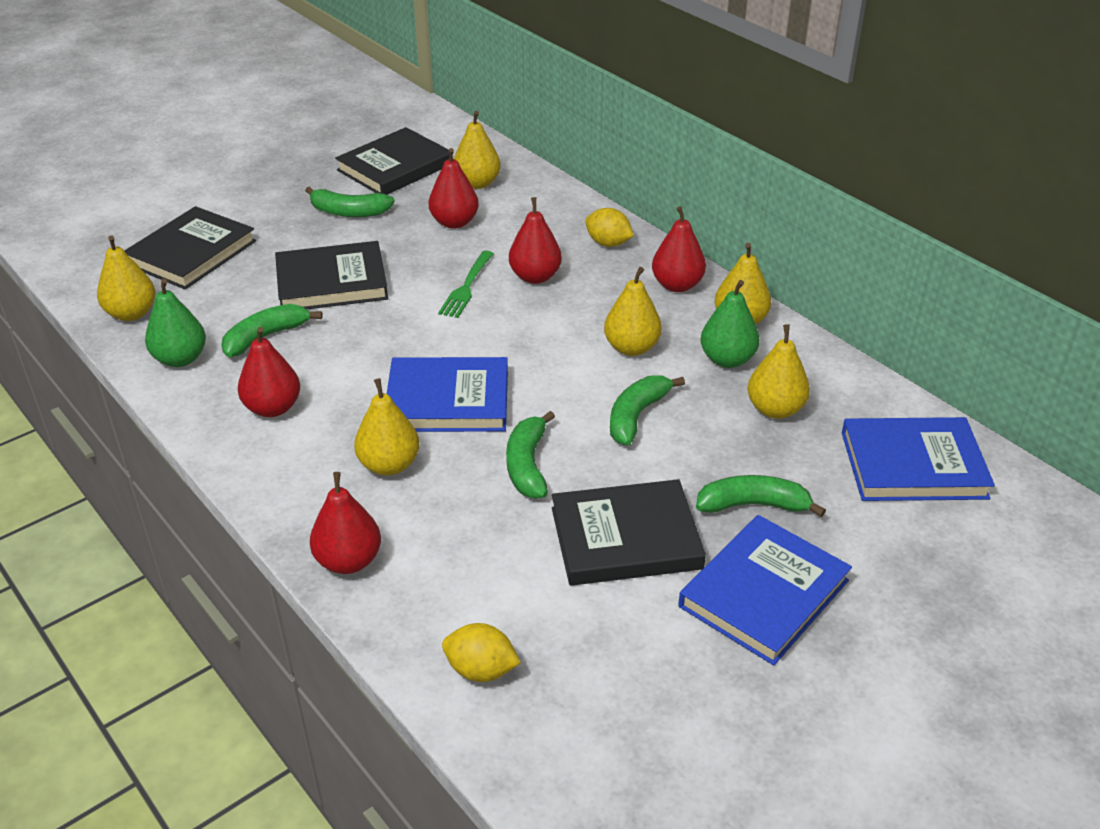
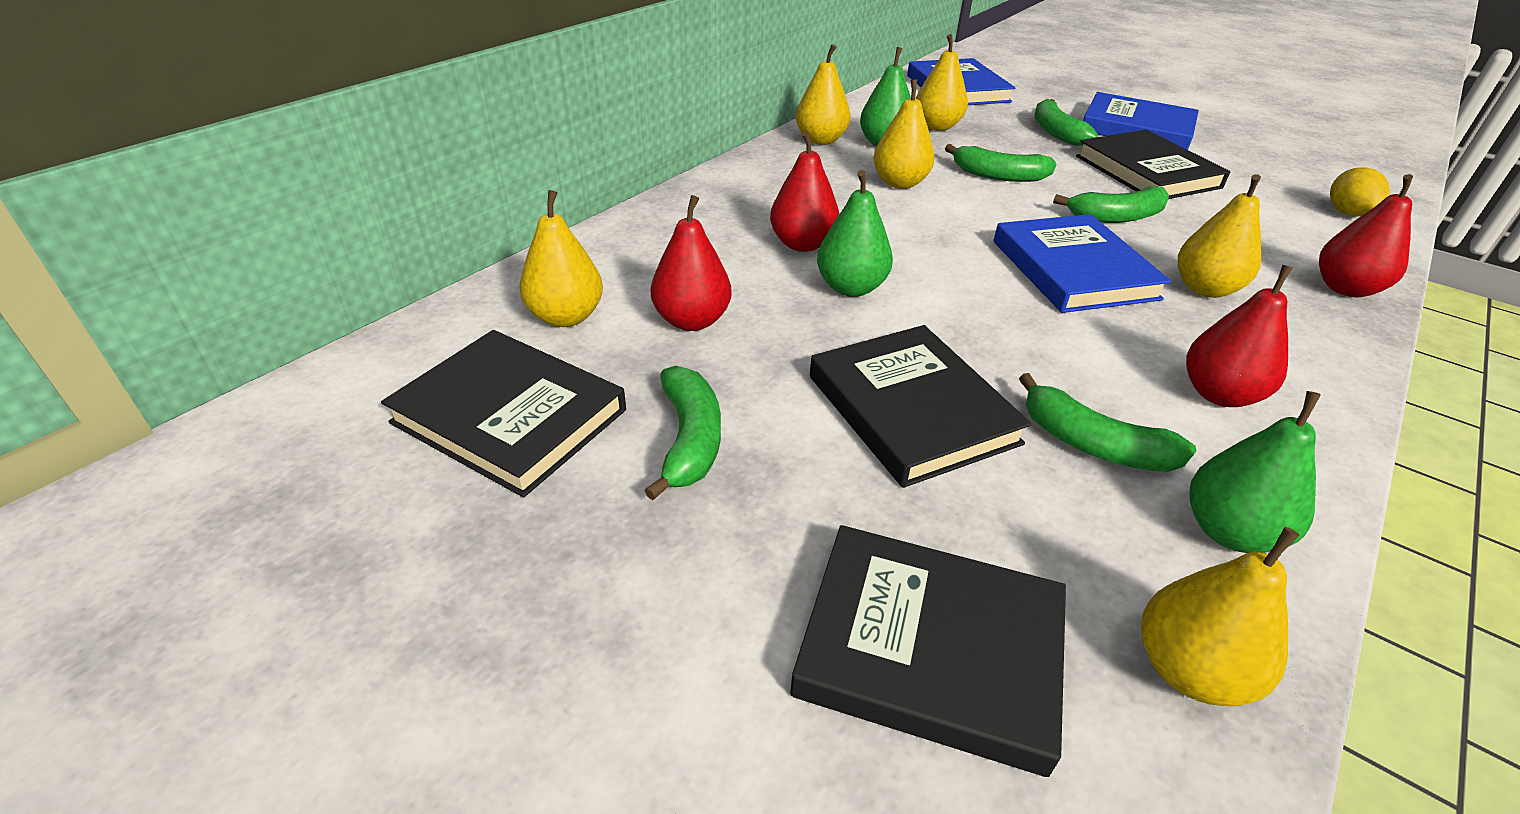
camera: 105 degrees left, 0 degrees up
green fork [438,251,494,318] -> green pear [817,170,893,297]
yellow lemon [585,208,634,247] -> none
red pear [652,206,706,292] -> none

